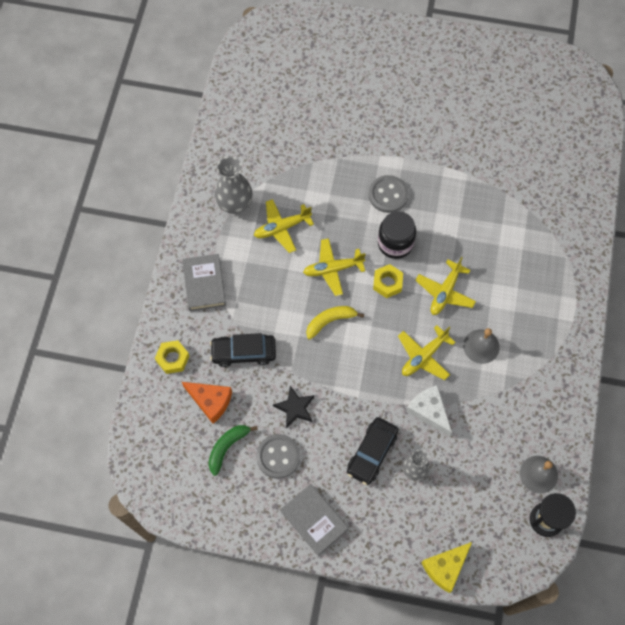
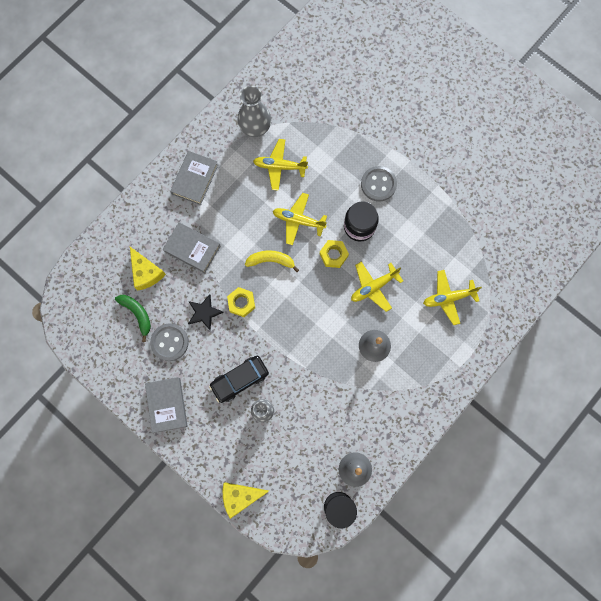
camera: 30 degrees right, 10 degrees up
yellow nut [155,340,189,374] -> yellow nut moved to [227,287,255,317]
orange cheese [182,382,232,424] -> yellow cheese [130,247,166,290]
green banana [208,425,258,476] -> green banana turned 75 degrees clockwise [115,295,151,342]
black car [210,333,276,367] -> grey book [162,222,221,273]
yellow plane [398,325,456,380] -> yellow plane moved to [423,270,482,325]
white cheese [406,385,452,437] -> none

